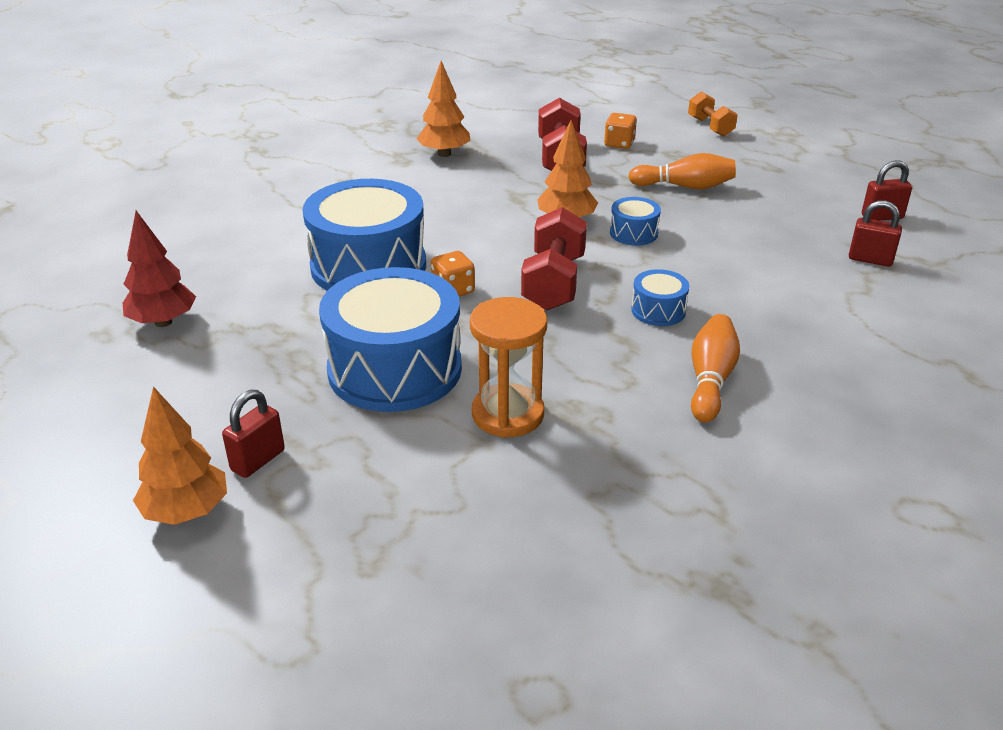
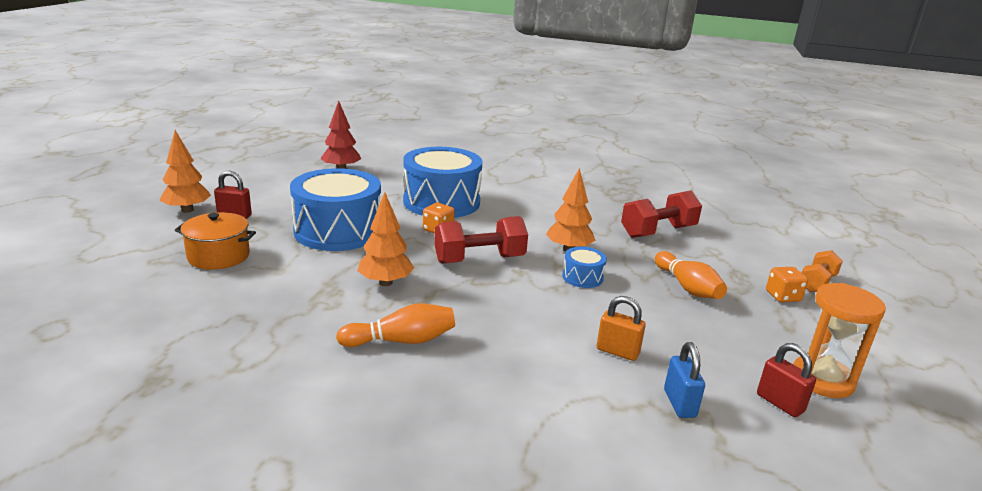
camera: 60 degrees right, 10 degrees down
orange tree [416,61,470,157] -> orange tree moved to [357,192,414,286]
orange hourglass [470,297,547,438] -> orange hourglass moved to [793,283,886,398]
orange dice [604,113,637,149] -> orange dice moved to [766,267,808,302]
blue drum [631,269,689,326] -> none
red padlock [849,200,902,267] -> blue padlock [664,342,705,418]
none -> orange pot [175,212,256,270]
none -> orange padlock [597,296,646,361]

